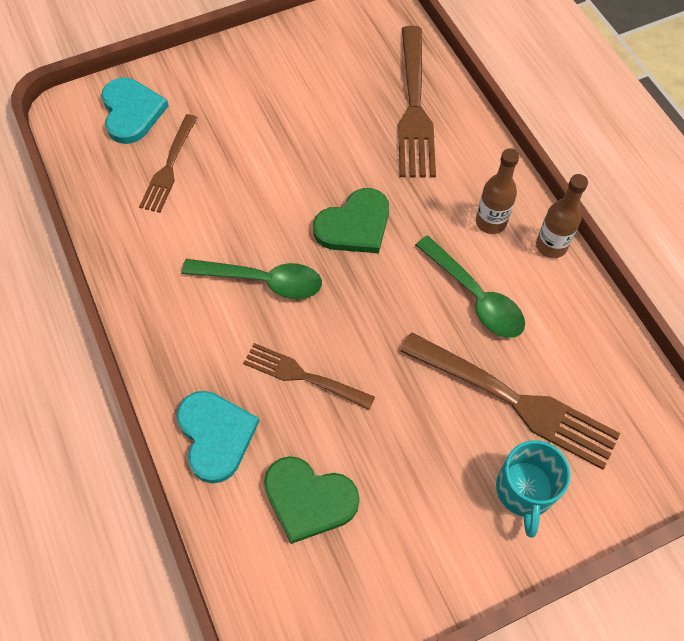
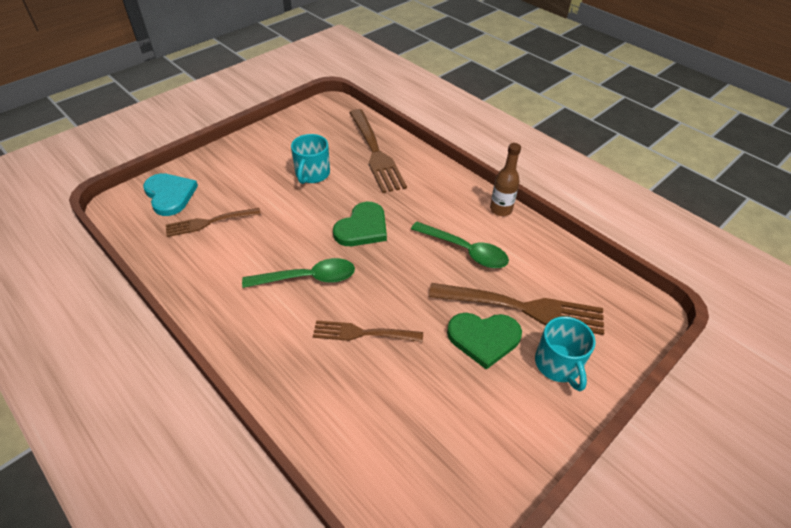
camera: 20 degrees left, 15 degrees down
brown fork [139,114,198,213] -> brown fork turned 75 degrees clockwise [166,208,261,237]
turquoise heart [177,391,259,484] -> none
green heart [264,456,360,544] -> green heart moved to [447,313,522,370]
brown bottle [476,148,519,234] -> none
none -> turquoise mug [291,134,330,184]

